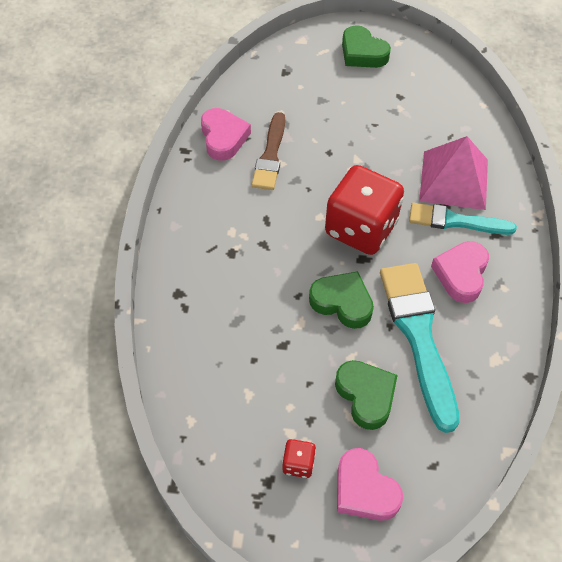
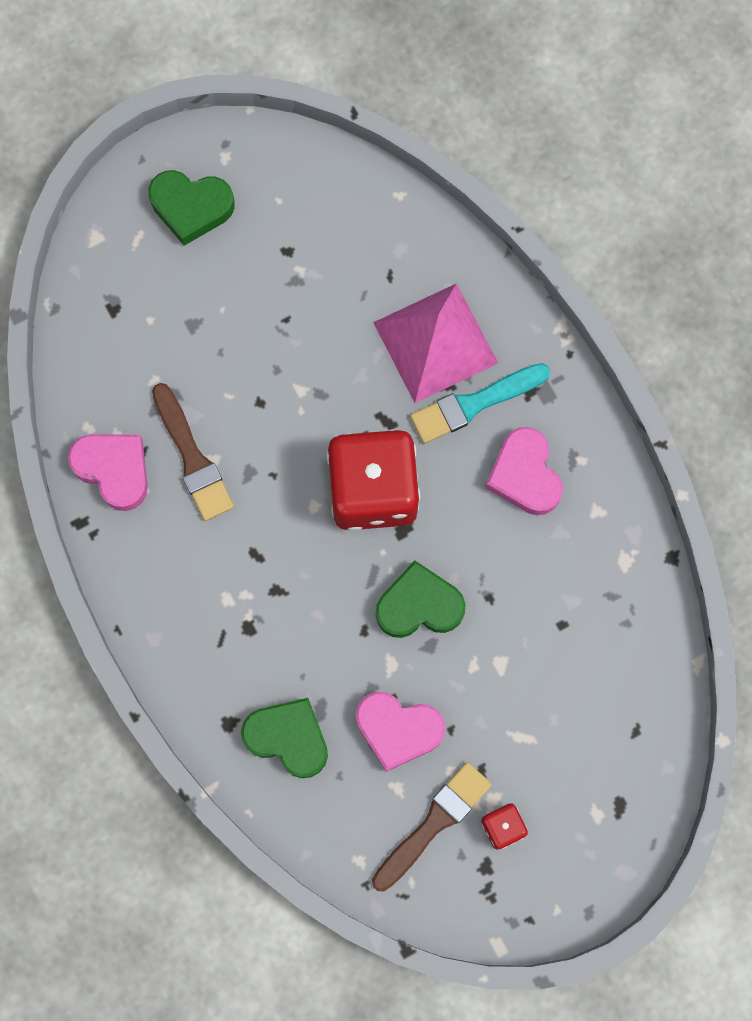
camera: 35 degrees left, 20 degrees up
green heart [335,360,398,430] -> green heart moved to [241,698,328,778]
pink heart [337,448,403,521] -> pink heart moved to [356,692,445,772]
turquoise brush [380,263,460,433] -> none
none -> brown brush [372,762,492,891]

